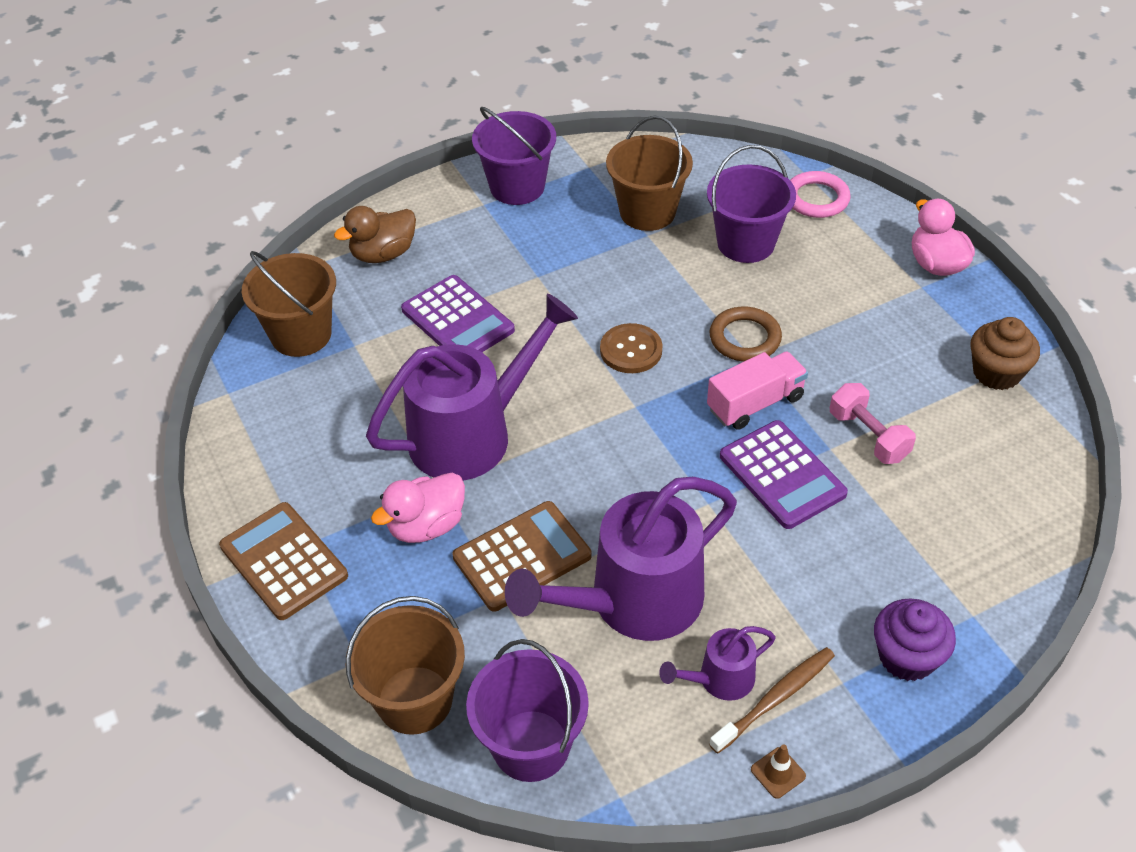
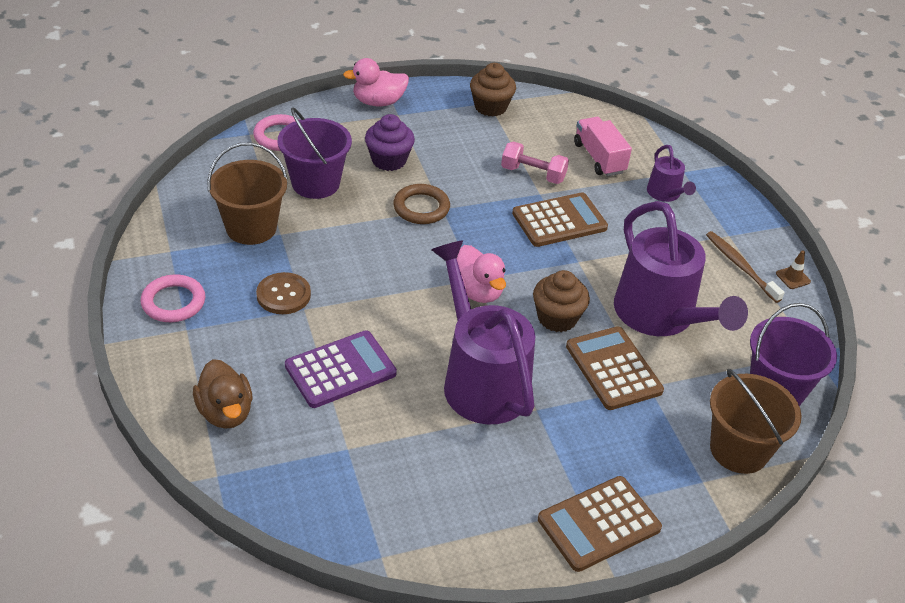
camera: 85 degrees left, 5 degrees down
brown bucket [242,251,336,357] -> none
pink duck [371,473,465,543] -> pink duck moved to [456,245,506,303]
purple bucket [472,107,556,205] -> pink ring [141,275,205,322]
brown button [600,323,663,373] -> brown button moved to [256,272,311,314]
purple watering can [659,626,776,701] -> purple watering can moved to [647,145,696,202]
pink truck [707,352,808,430] -> pink truck moved to [574,117,632,177]
purple calculator [720,420,848,529] -> brown calculator [512,192,608,247]
pink dumbbell [830,383,916,464] -> pink dumbbell turned 45 degrees clockwise [501,141,569,184]
purple cupcake [874,598,956,681] -> purple cupcake moved to [365,114,415,171]
none -> brown cupcake [533,270,590,332]

